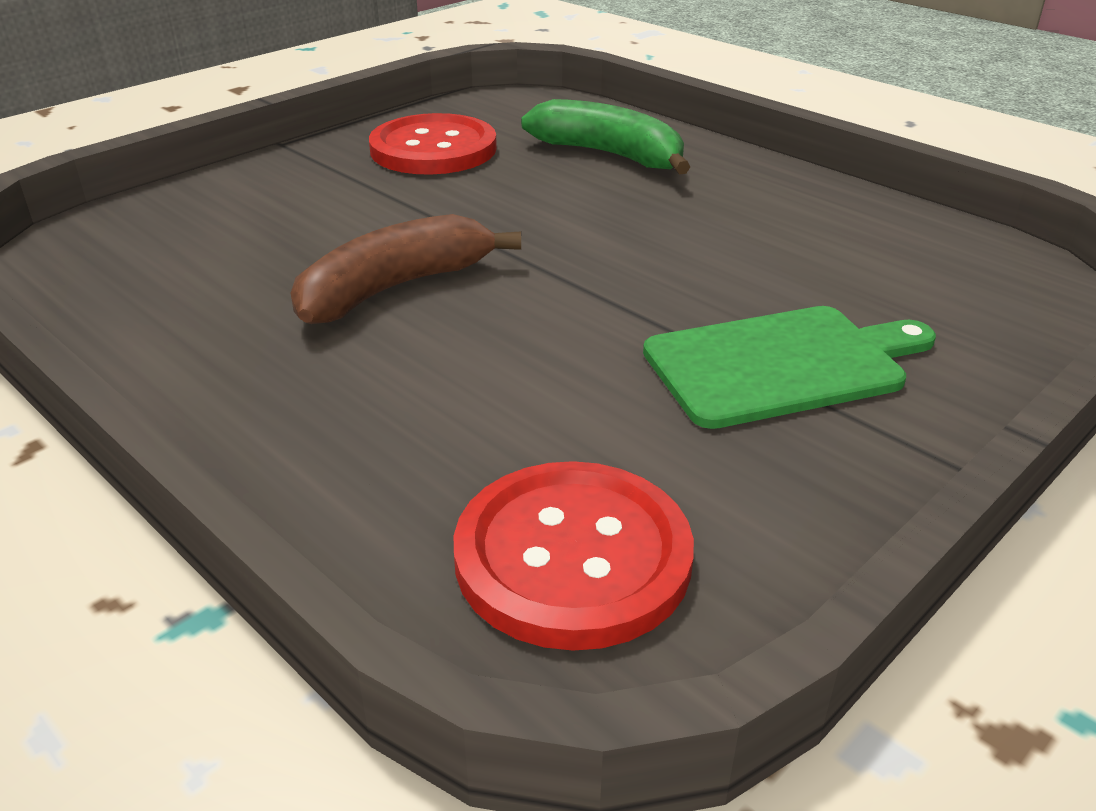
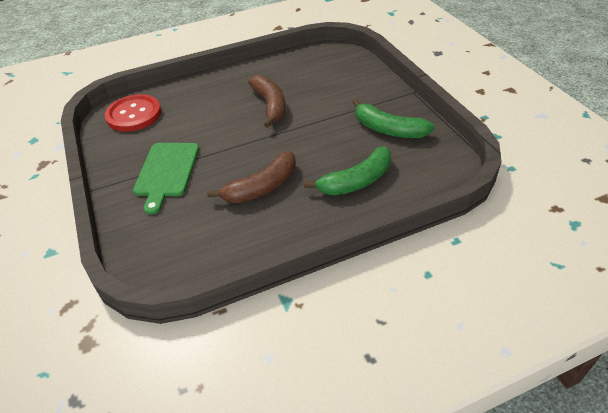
camera: 115 degrees right, 10 degrees up
red button [369,113,497,175] -> green banana [353,99,435,138]
none -> brown banana [207,150,296,203]

